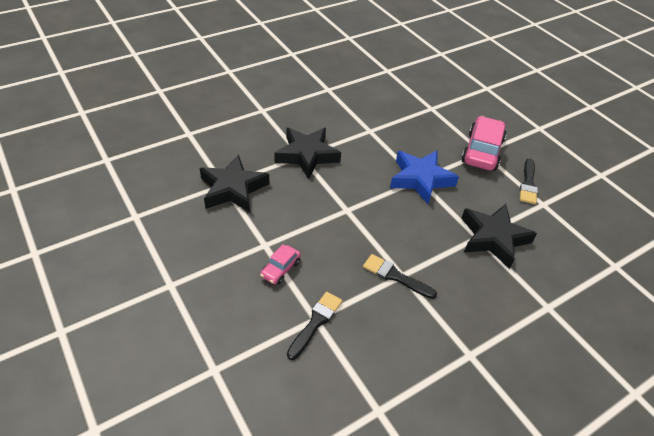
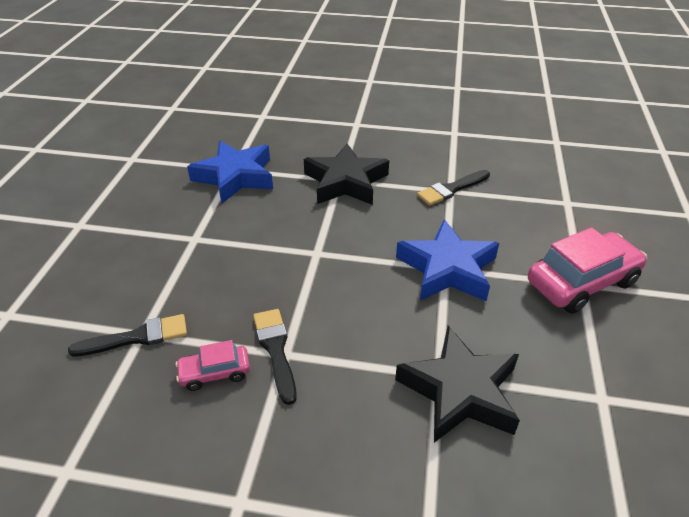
camera: 45 degrees right, 5 degrees down
black star [199,154,269,212] -> blue star [187,141,273,203]
pink car [260,244,301,284] -> pink car moved to [175,340,250,391]
black brush [520,158,538,204] -> black brush moved to [417,170,490,206]

